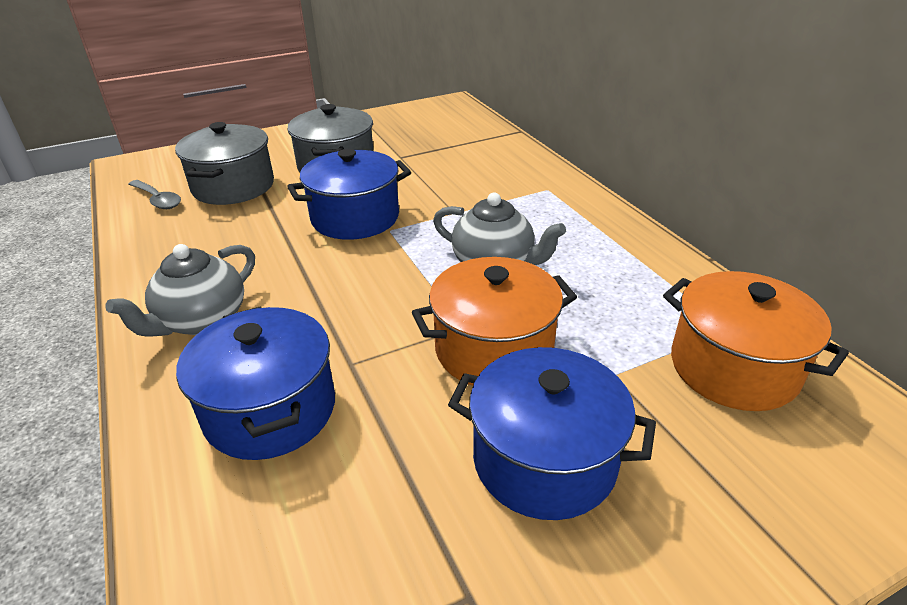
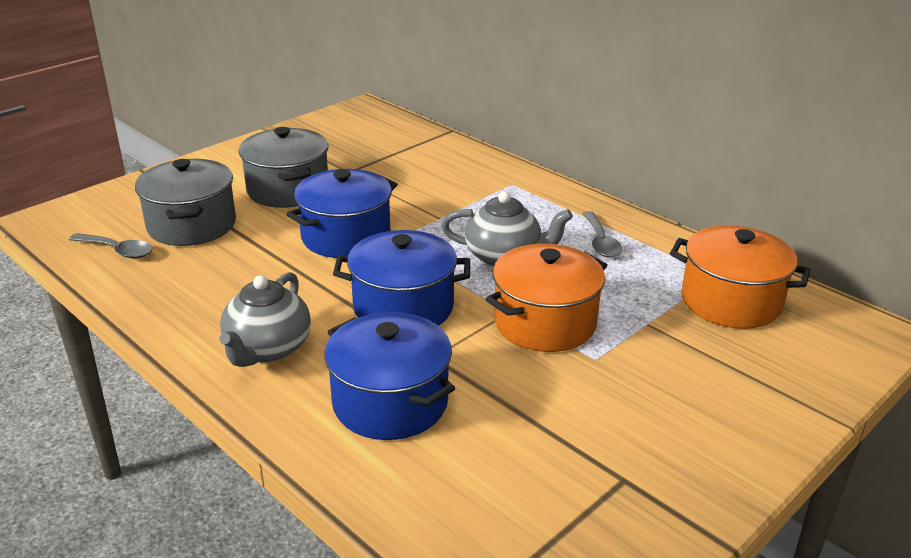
camera: 20 degrees left, 5 degrees down
blue pot [448,347,656,520] -> blue pot moved to [333,230,470,326]
none -> grey spoon [582,211,622,258]

